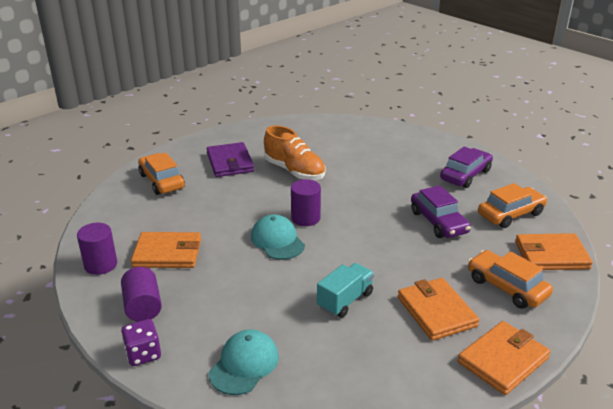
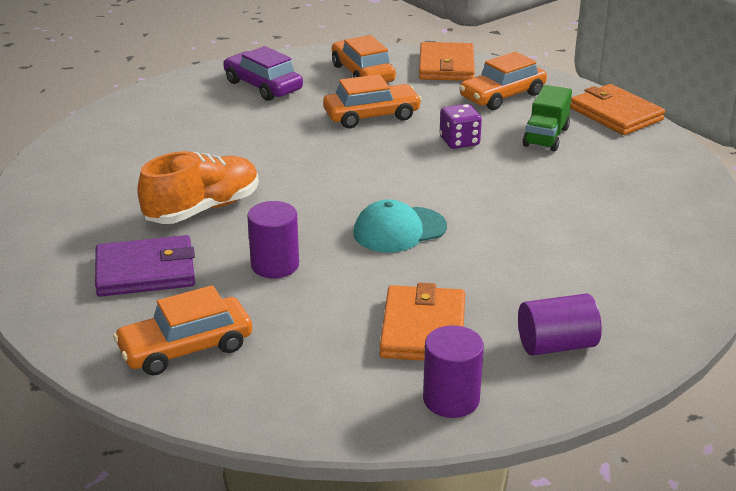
camera: 85 degrees left, 0 degrees up
purple dice [121,319,161,366] -> purple dice moved to [440,104,482,149]
turquoise cap [209,329,279,395] -> none
purple cylinder [291,179,321,226] -> purple cylinder moved to [247,201,299,278]
turquoise truck [317,263,374,318] -> none
orange wallet [398,278,480,341] -> green truck [523,85,572,152]
purple car [411,185,471,238] -> orange car [323,74,422,128]

